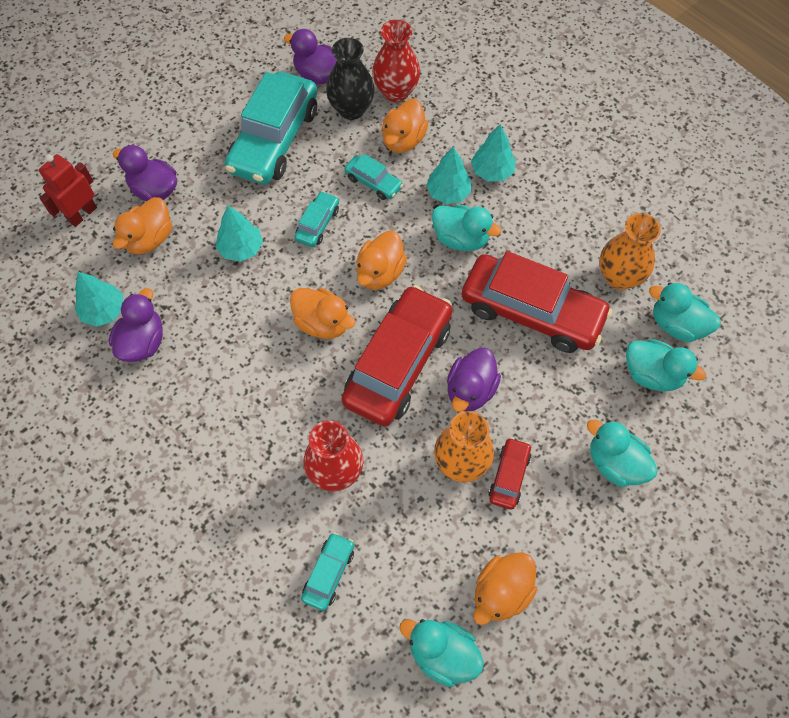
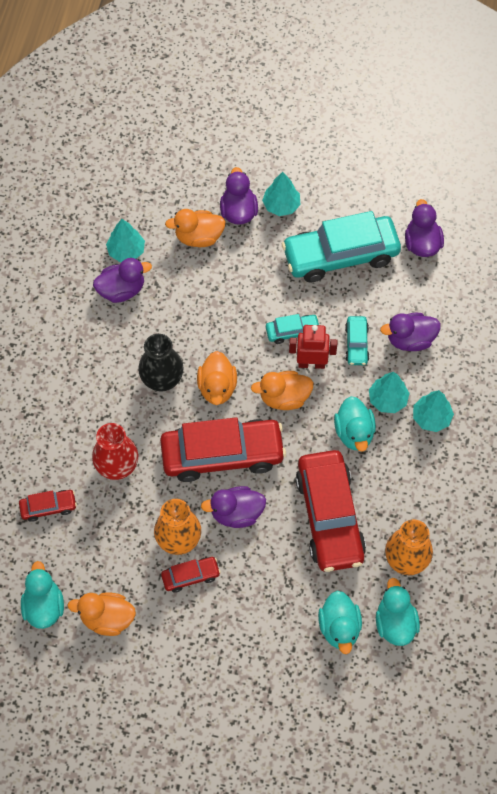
camera: 55 degrees right, 0 degrees up
red robot [39,154,97,227] -> red robot moved to [289,325,337,369]
turquoise tree [216,205,263,262] -> turquoise tree moved to [262,172,300,216]
turquoise car [301,532,354,611] -> red car [19,490,77,522]
black vase [326,38,375,120] -> black vase moved to [138,334,184,391]
red vase [372,20,420,102] -> none
orange duck [382,98,428,153] -> purple duck [380,313,441,351]
turquoise duck [587,420,658,487] -> none

